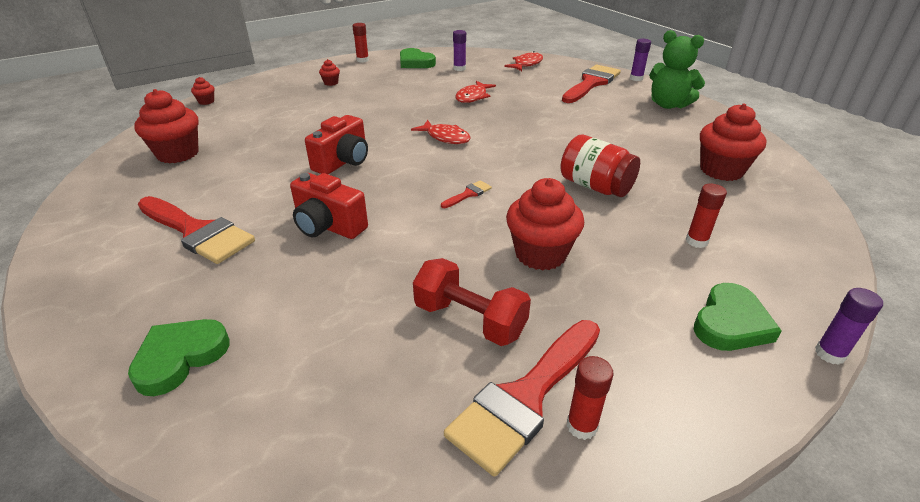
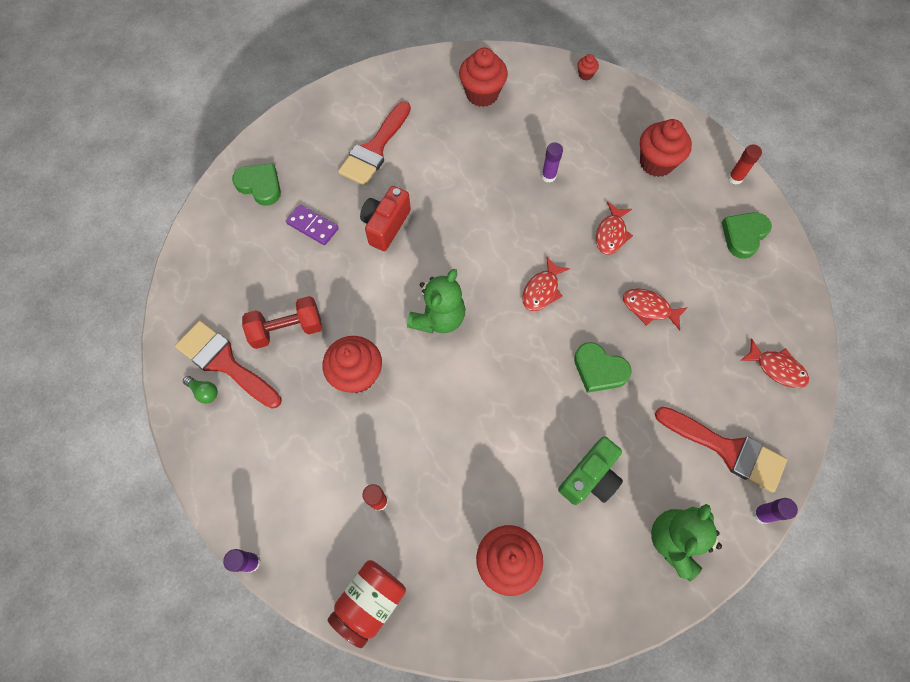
camera: 85 degrees right, 30 degrees up
red camera [305,115,368,175] -> none
red cupcake [319,59,340,86] -> red cupcake [640,119,692,177], size x2.21
red dumbbell [413,258,531,346] -> red dumbbell turned 45 degrees clockwise [242,296,322,349]
red brush [441,180,492,208] -> green teddy bear [407,269,465,334]
purple glue stick [453,30,466,71] -> purple glue stick moved to [541,142,563,183]
red jar [561,135,640,197] -> red jar moved to [328,560,406,648]
red glue stick [567,356,614,440] -> green light bulb [183,376,218,404]
green heart [694,283,782,351] -> green heart moved to [574,342,632,393]
none -> purple domino [286,204,339,245]
none -> green camera [558,436,623,505]
none -> red fish [596,202,633,255]

